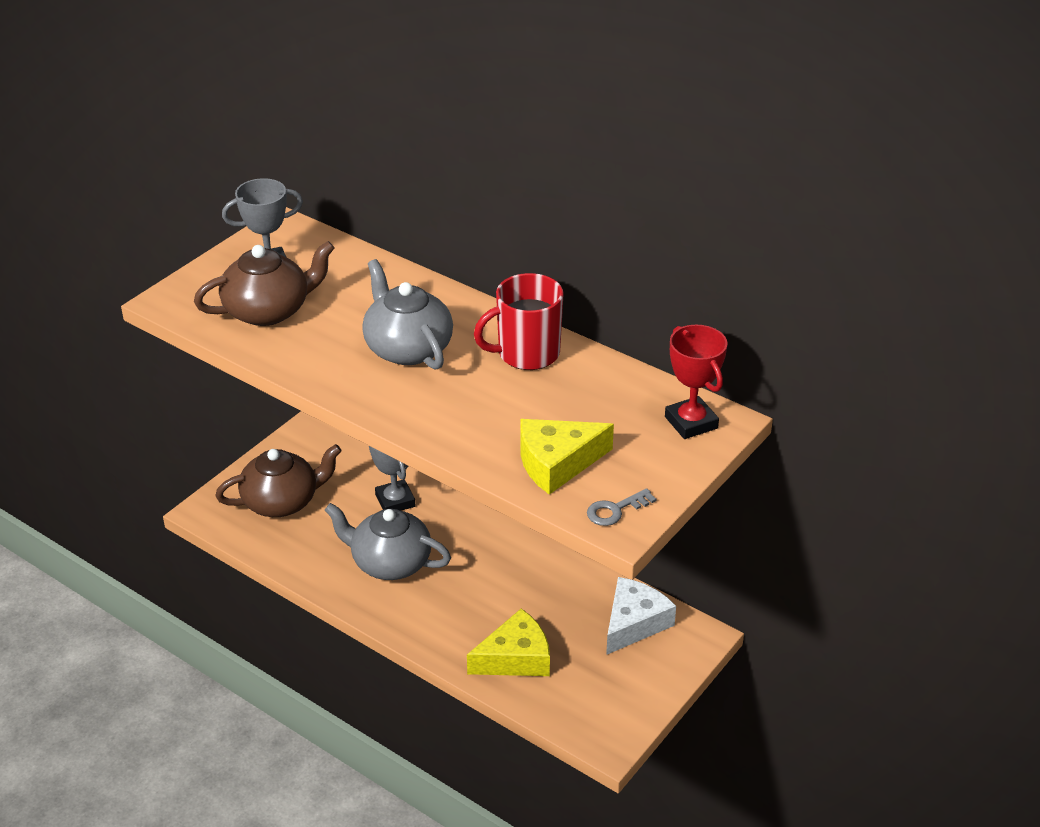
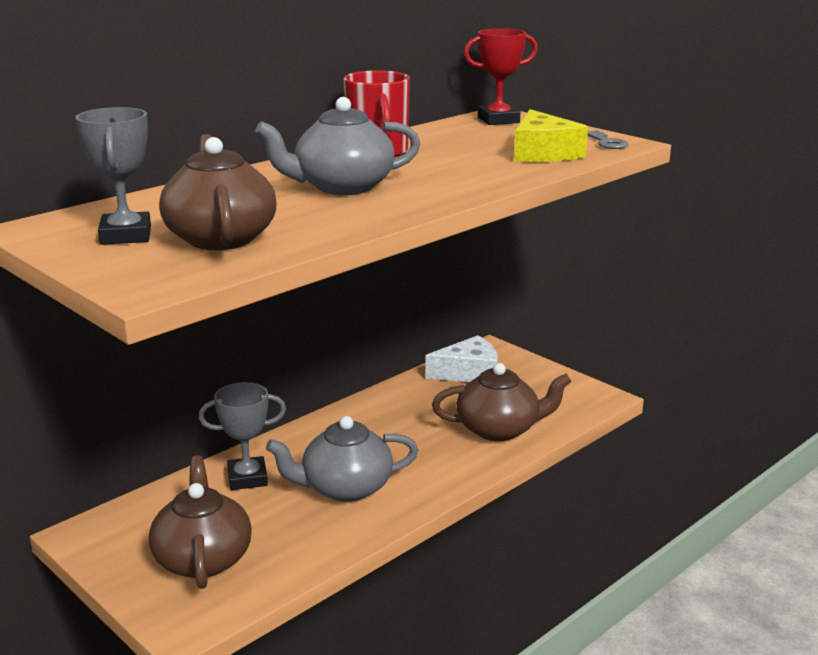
camera: 80 degrees left, 15 degrees down
grey teapot [324,503,451,580] -> grey teapot turned 45 degrees clockwise [266,416,418,502]
yellow cheese [467,608,550,676] -> brown teapot [432,363,571,441]
white cheese [606,577,676,655] -> white cheese turned 120 degrees clockwise [425,335,498,382]

